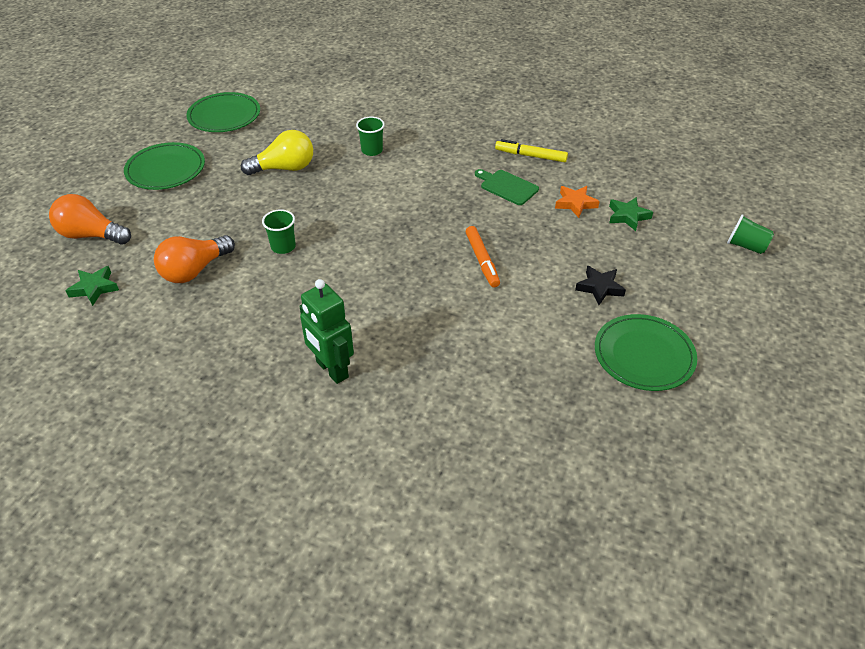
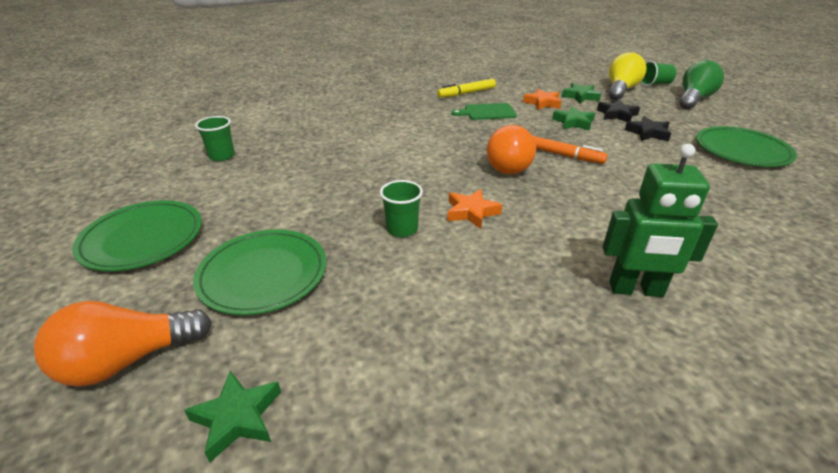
camera: 45 degrees left, 10 degrees down
orange light bulb [154,235,235,283] -> orange light bulb moved to [487,125,536,174]
green plate [186,92,260,132] -> green plate moved to [193,230,327,315]
yellow light bulb [241,130,313,175] -> yellow light bulb moved to [609,52,647,100]
green cup [356,116,385,156] -> green cup moved to [195,116,235,161]
none -> orange star [447,189,502,229]
none -> green star [552,107,595,131]
none -> black star [597,100,640,122]
none -> green light bulb [679,60,724,109]

